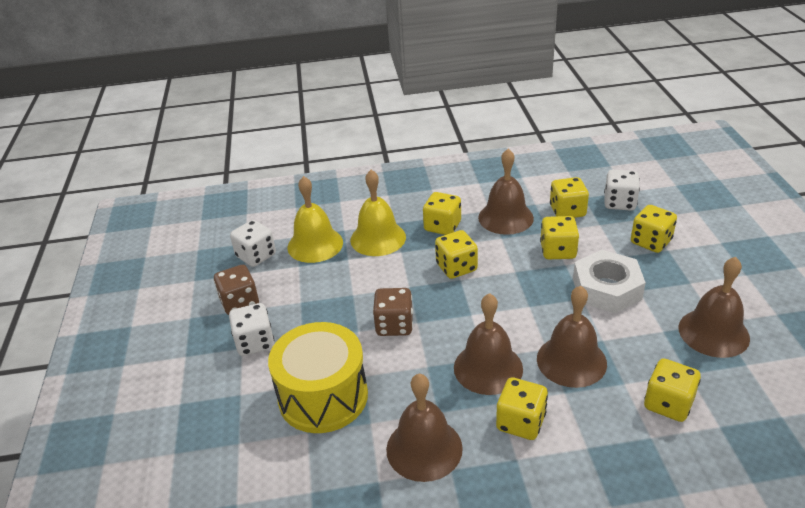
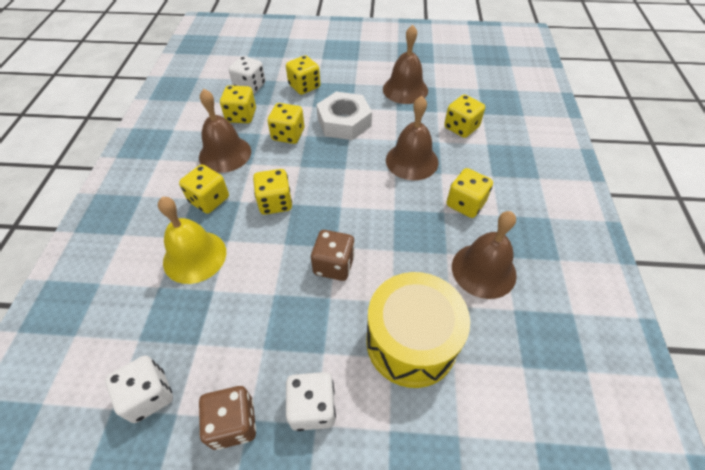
camera: 80 degrees left, 15 degrees up
yellow bell [287,176,343,263] -> none
brown bell [454,293,523,395] -> none

